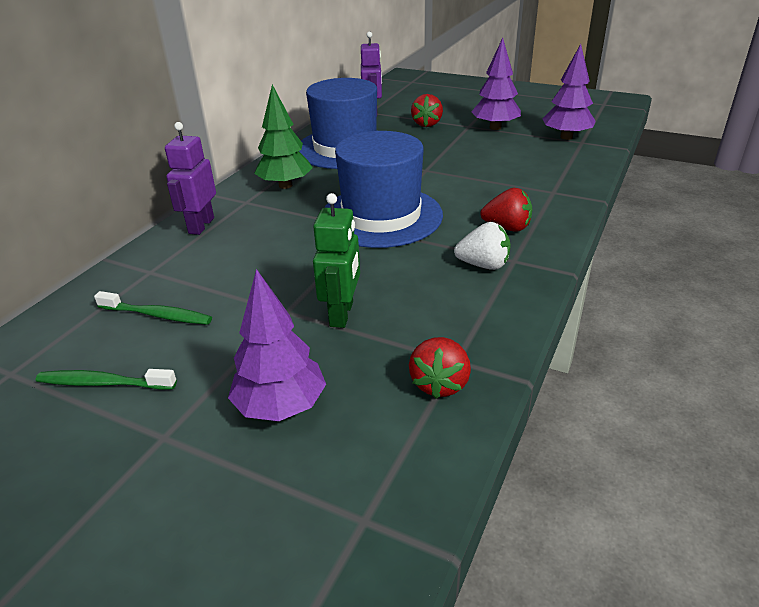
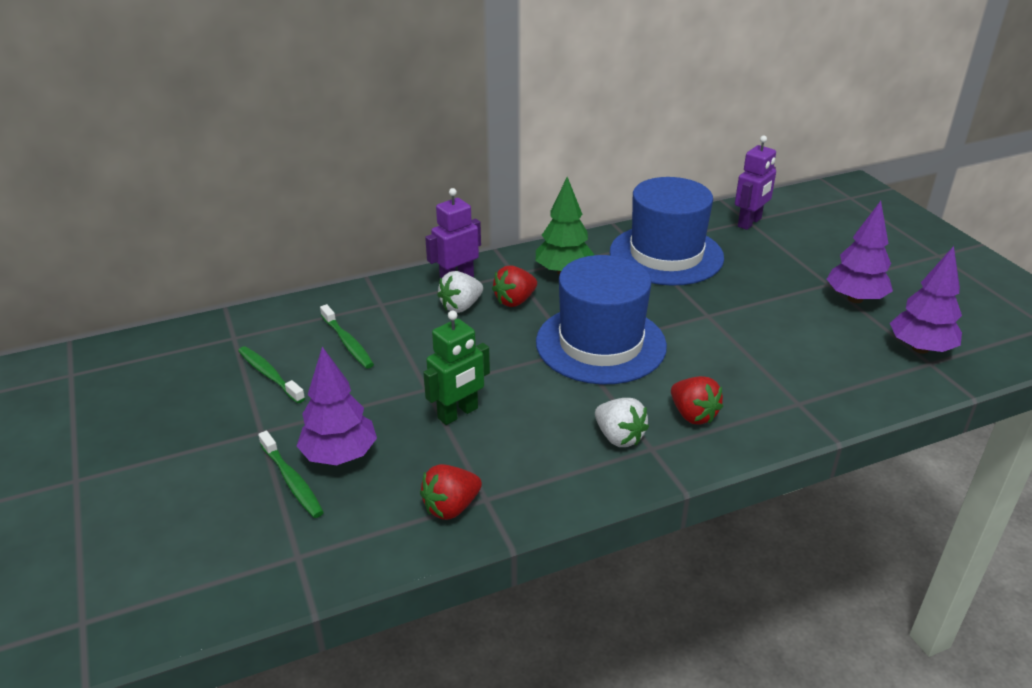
camera: 40 degrees right, 0 degrees up
red strawberry [411,94,443,127] -> red strawberry moved to [492,265,537,307]
none -> green toothbrush [258,431,324,518]
none -> white strawberry [437,271,483,313]

